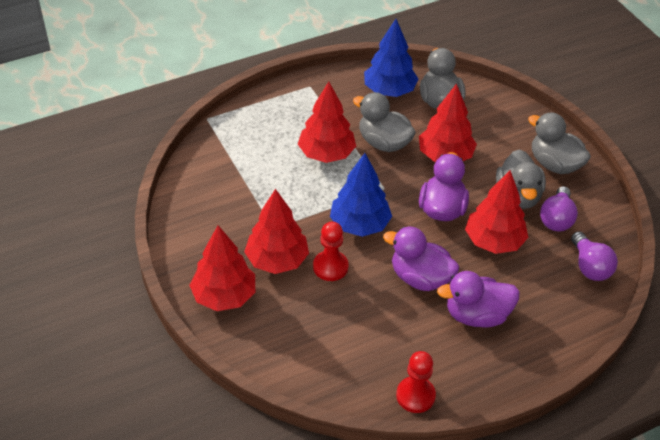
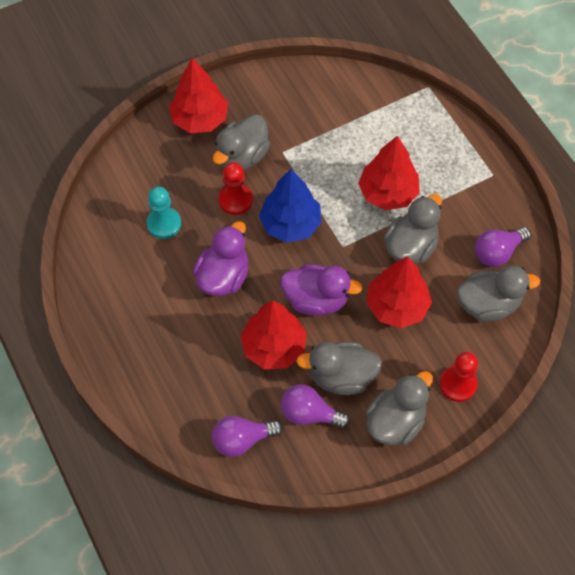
camera: 90 degrees right, 15 degrees up
red tree [244,189,309,274] -> grey duck [213,114,270,170]
blue tree [364,19,418,97] -> purple light bulb [475,227,531,267]
red pawn [396,351,436,413] -> red pawn moved to [440,352,478,402]
purple duck [437,271,520,327] -> none
none -> turquoise pawn [147,186,181,239]

